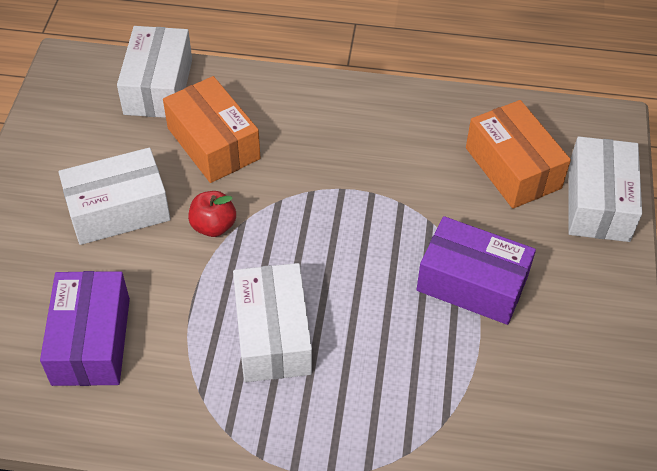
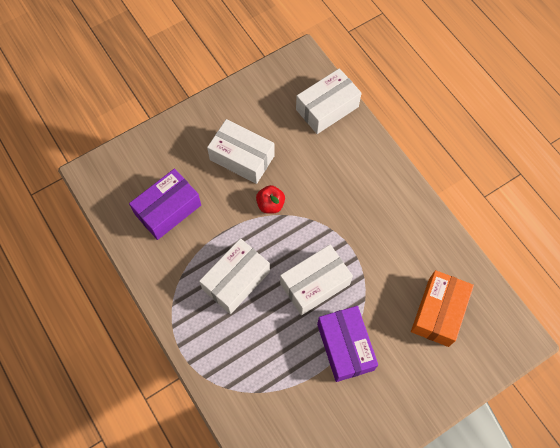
camera: 50 degrees right, 15 degrees up
orange box [163,76,261,183] -> none
white box [568,136,642,242] -> white box moved to [280,245,353,315]

